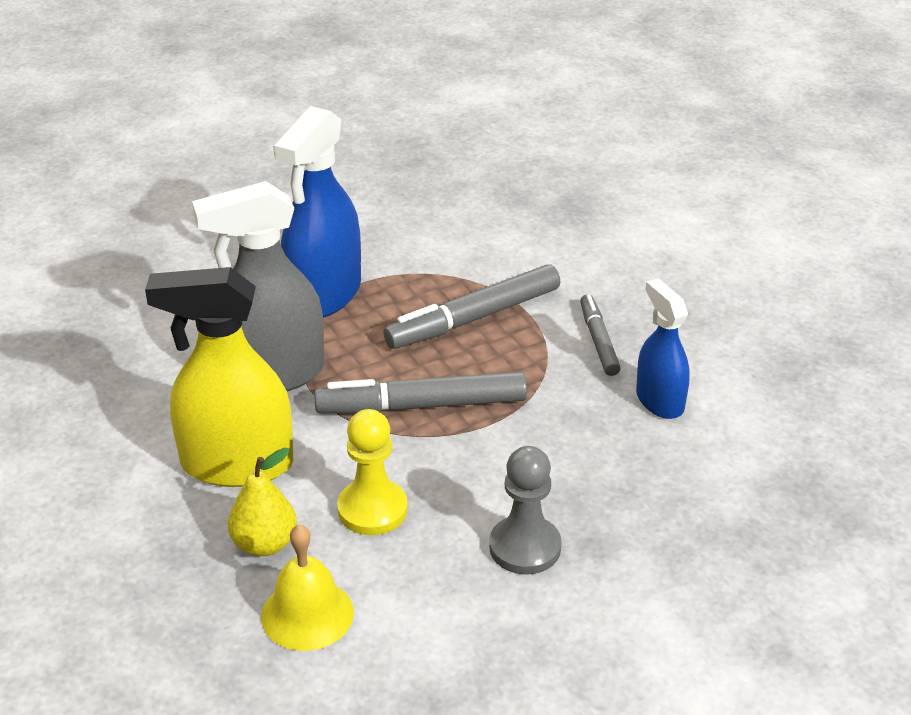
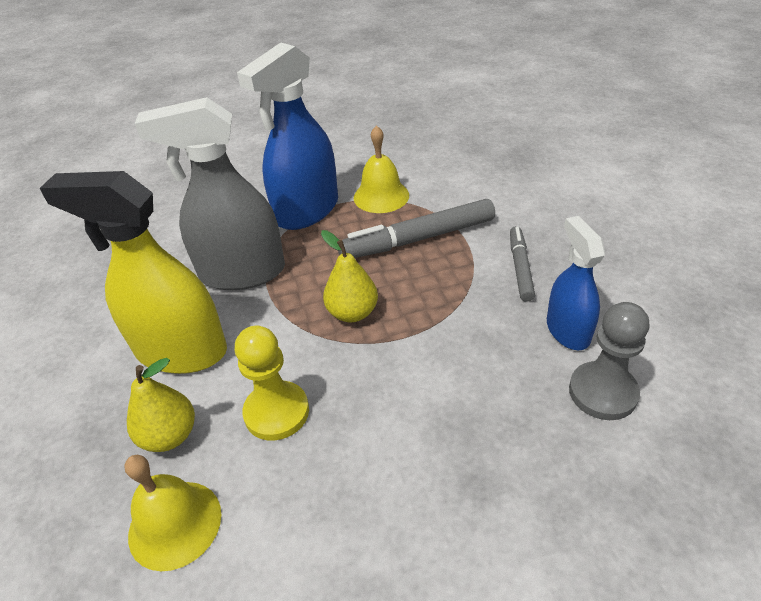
camera: 15 degrees right, 5 degrees up
grey marker [314,372,527,413] -> yellow pear [321,230,378,322]
grey pawn [489,446,562,575] -> grey pawn moved to [569,302,649,420]
none -> yellow bell [354,125,409,213]

